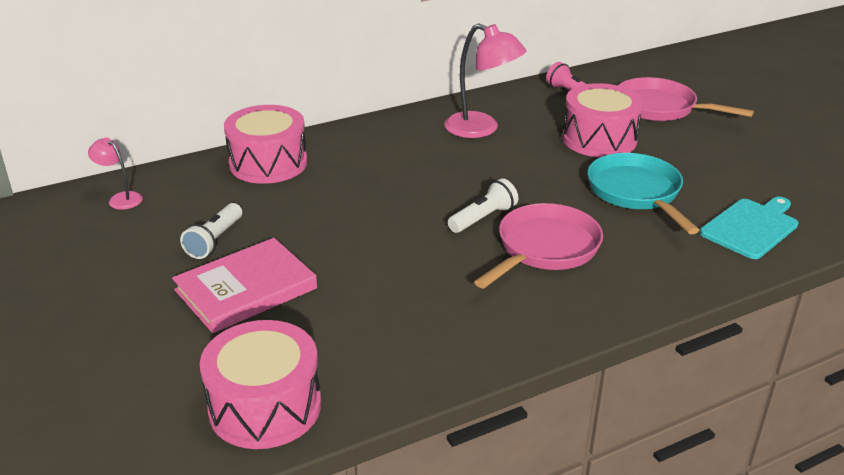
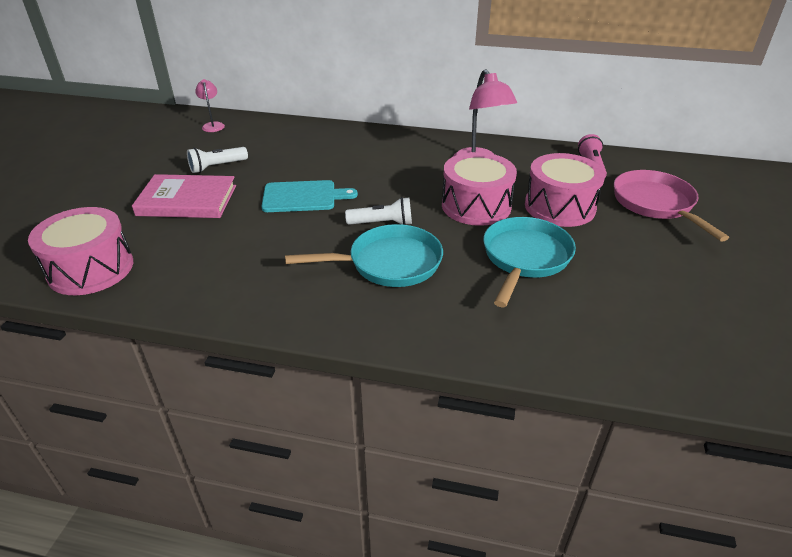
camera: 40 degrees right, 5 degrees up
pink drum [224,105,307,184] -> pink drum moved to [442,152,517,226]
pink pan [474,203,603,288] -> turquoise pan [285,224,443,287]
turquoise cutting board [700,197,798,259] -> turquoise cutting board moved to [261,180,358,212]

